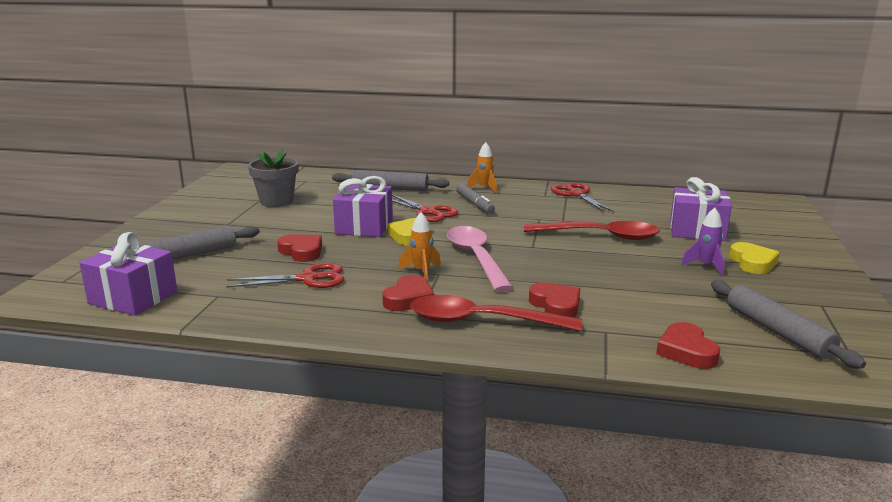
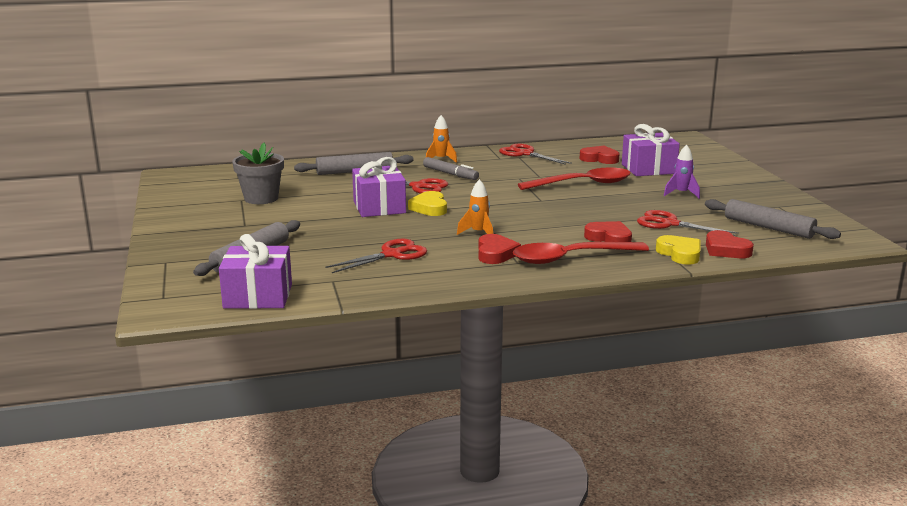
camera: 25 degrees left, 0 degrees up
red heart [277,234,322,262] -> red heart moved to [580,146,619,164]
pink spoon [447,226,514,292] -> none
yellow heart [729,242,780,274] -> yellow heart moved to [656,235,701,265]
none -> red scissors [637,210,739,236]

